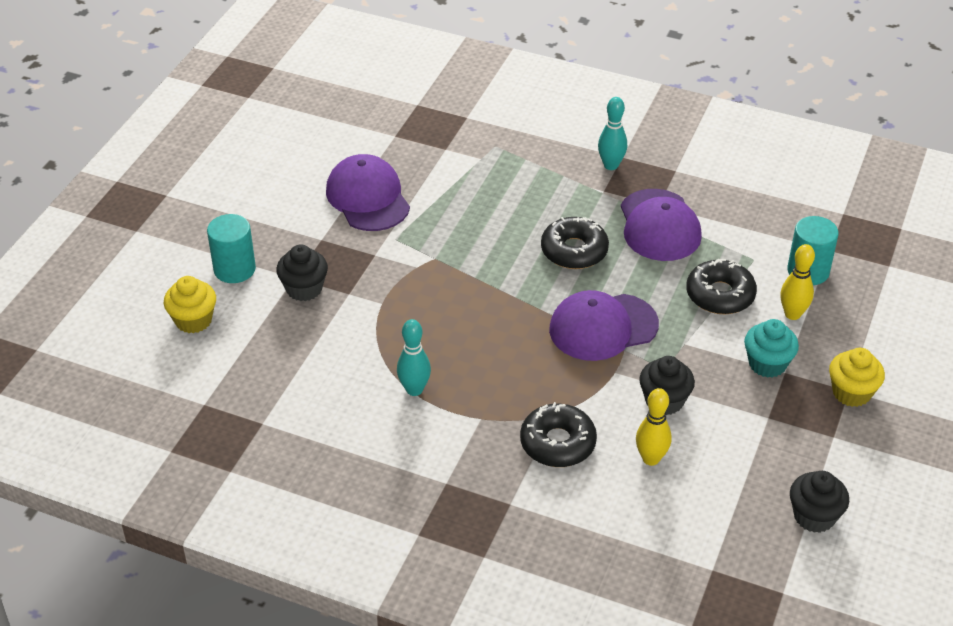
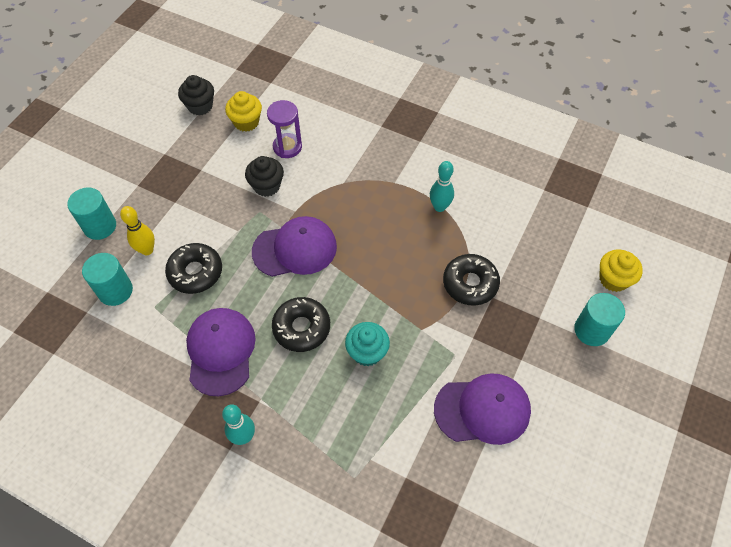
camera: 175 degrees left, 15 degrees up
black cupcake [276,245,328,301] -> none
purple cap [326,154,410,231] -> purple cap turned 75 degrees counterclockwise [434,373,531,445]
black donut [520,402,597,467] -> black donut moved to [443,254,500,306]
yellow bowling pin [636,388,672,466] -> purple hourglass [267,100,302,158]
turquoise cupcake [744,319,799,378] -> turquoise cupcake moved to [345,322,390,366]
yellow cupcake [829,348,885,407] -> yellow cupcake moved to [225,91,262,132]
none -> turquoise cylinder [67,187,116,240]

